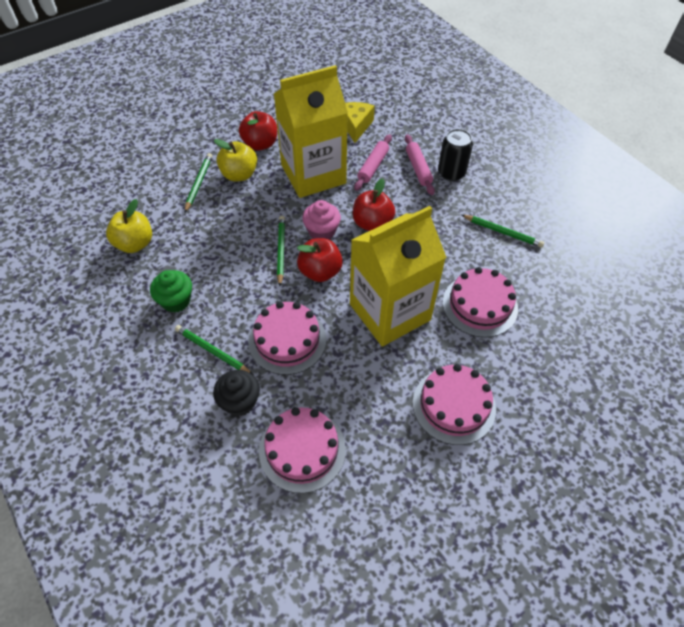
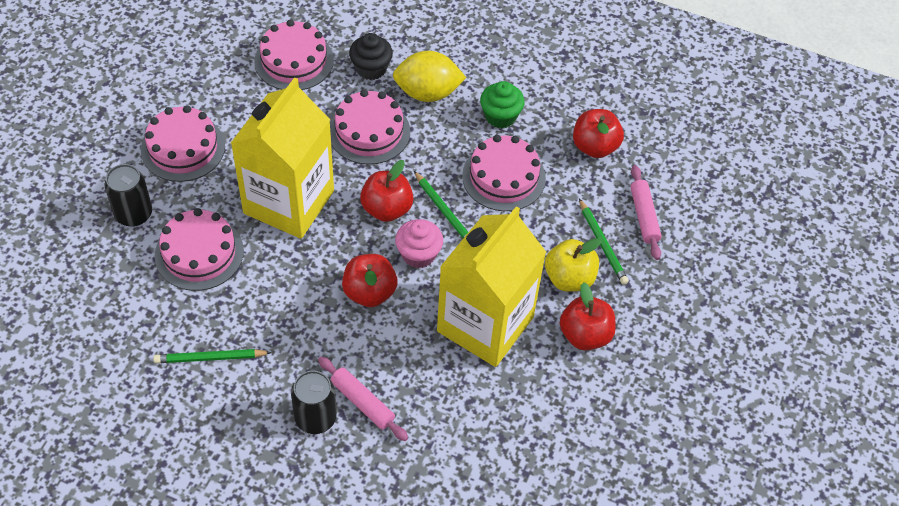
camera: 145 degrees right, 0 degrees up
yellow apple [106,199,152,253] -> red apple [573,109,624,158]
green pencil [175,325,253,375] -> yellow lemon [393,51,466,102]
yellow cheese [345,102,375,143] -> none
pink rolling pin [354,134,392,191] -> pink rolling pin moved to [630,165,661,260]
none -> black can [105,164,152,227]
none -> pink cake [462,135,546,211]

